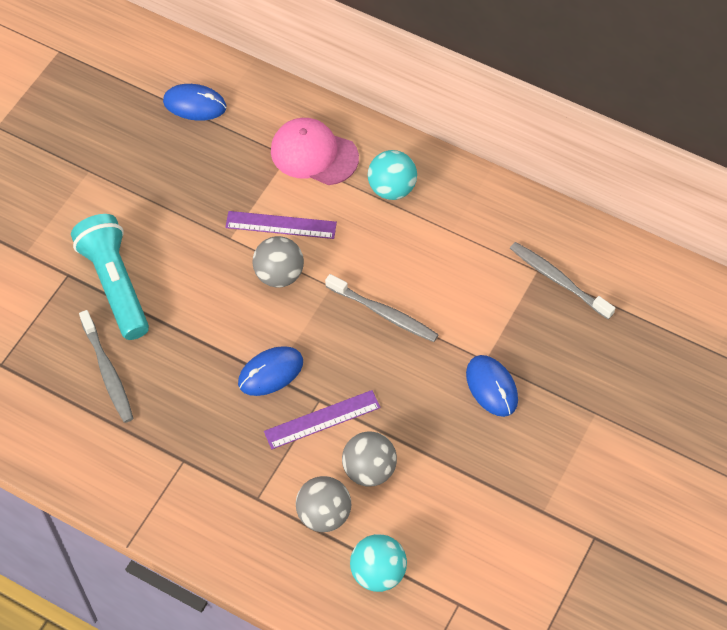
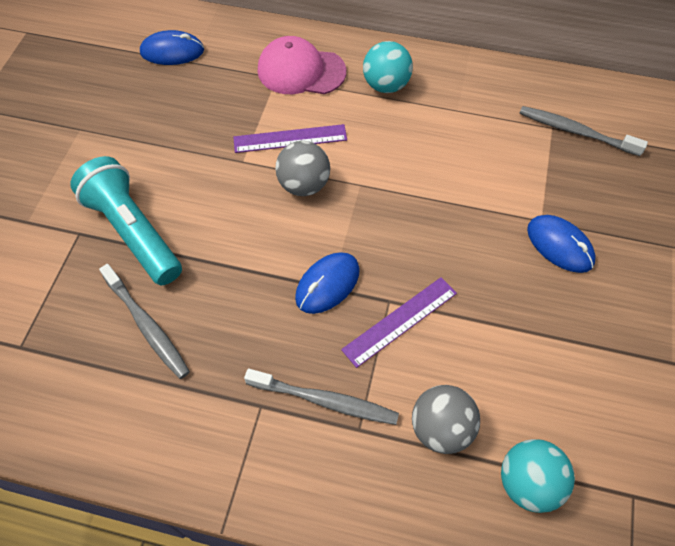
camera: 15 degrees left, 0 degrees up
grey toothbrush [325,274,439,342] -> grey toothbrush moved to [244,369,399,425]
grey ball [342,431,397,487] -> none

